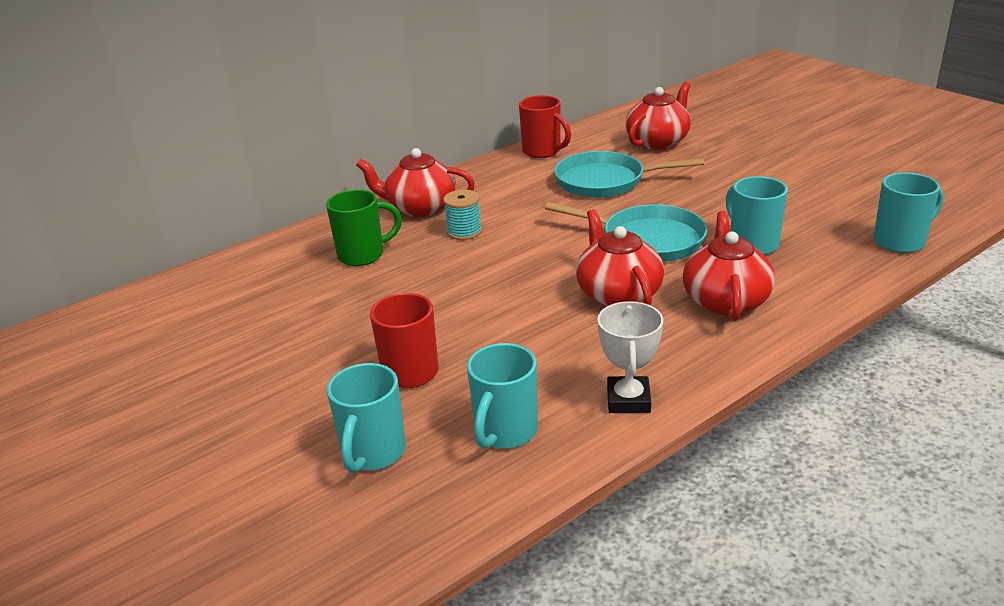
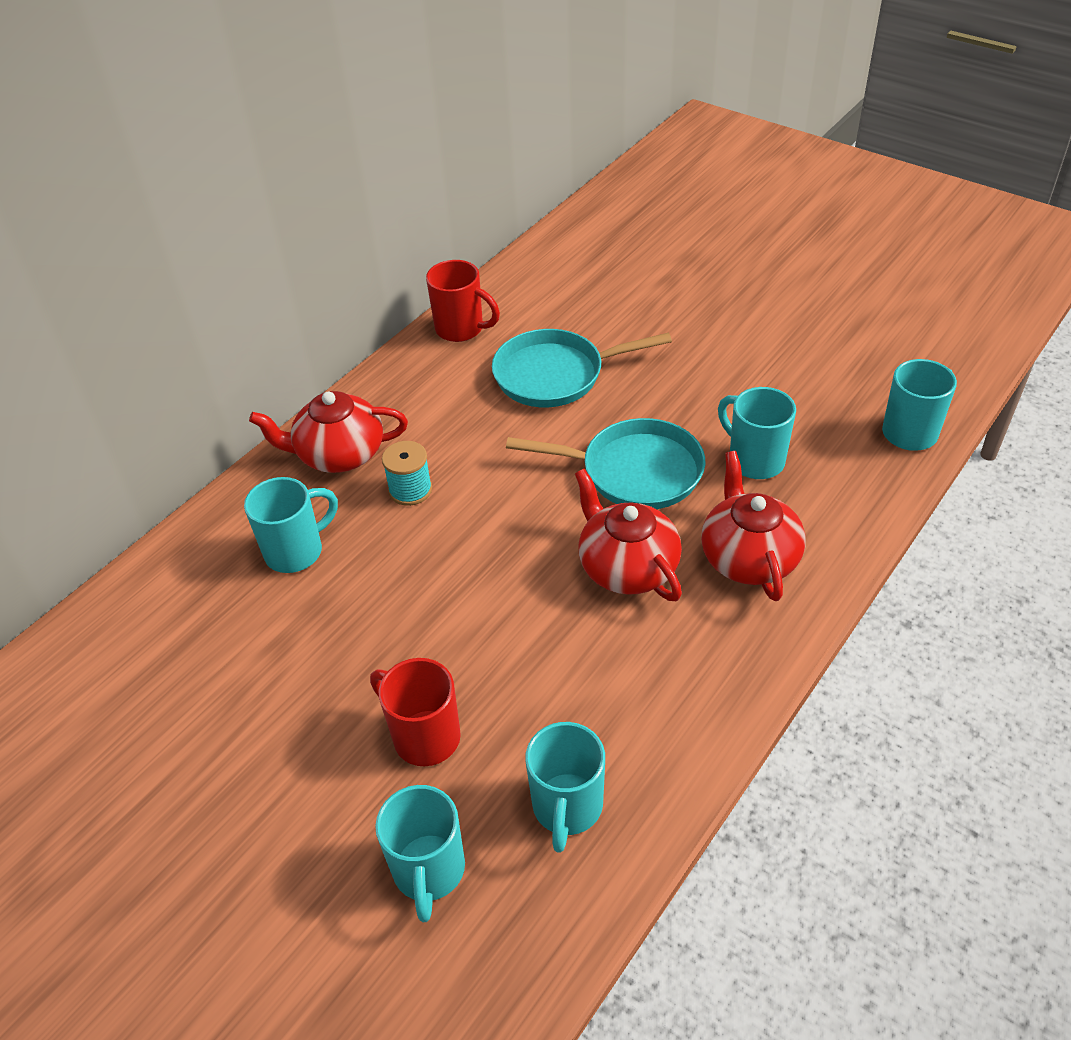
camera: 15 degrees left, 15 degrees up
green mug [326,189,402,266] -> turquoise mug [244,477,338,573]
white trophy [597,301,663,413] -> none
red teapot [625,82,691,150] -> none

